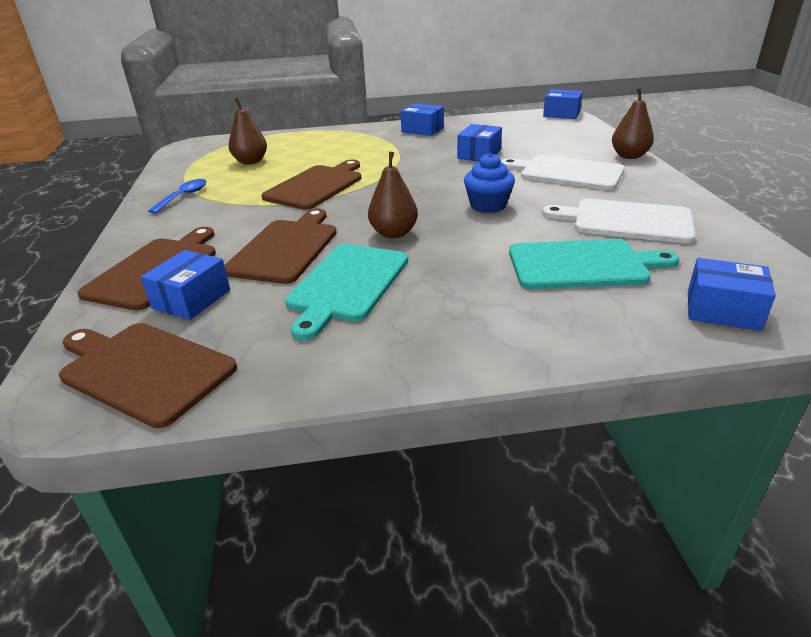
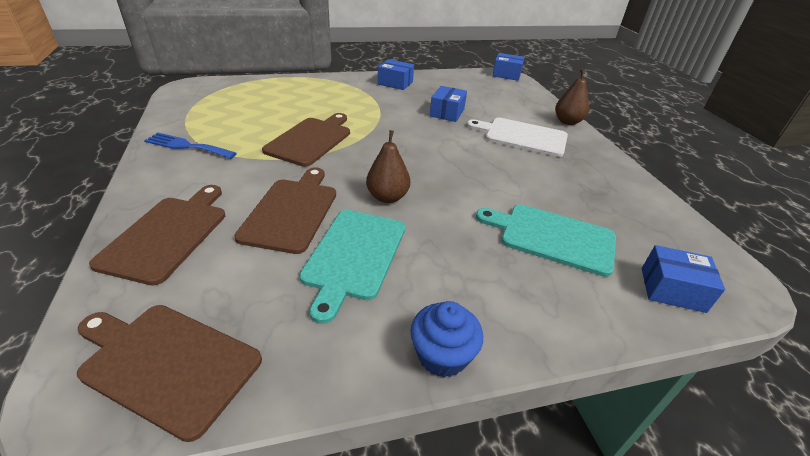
camera: 10 degrees left, 5 degrees up
blue box [141,250,230,320] -> none
blue spoon [148,179,207,214] -> blue fork [144,133,237,159]
brown pear [229,98,267,165] -> none
blue cupcake [464,153,515,213] -> blue cupcake moved to [410,301,483,377]
turquoise cutting board [509,239,680,289] -> turquoise cutting board turned 150 degrees counterclockwise [476,204,616,277]
white cutting board [542,198,696,244] -> none

